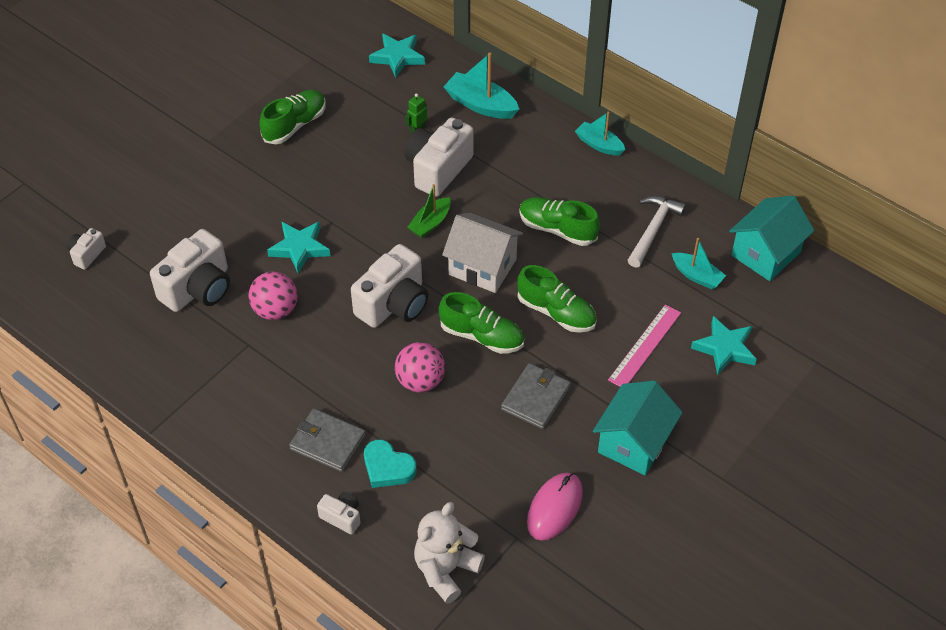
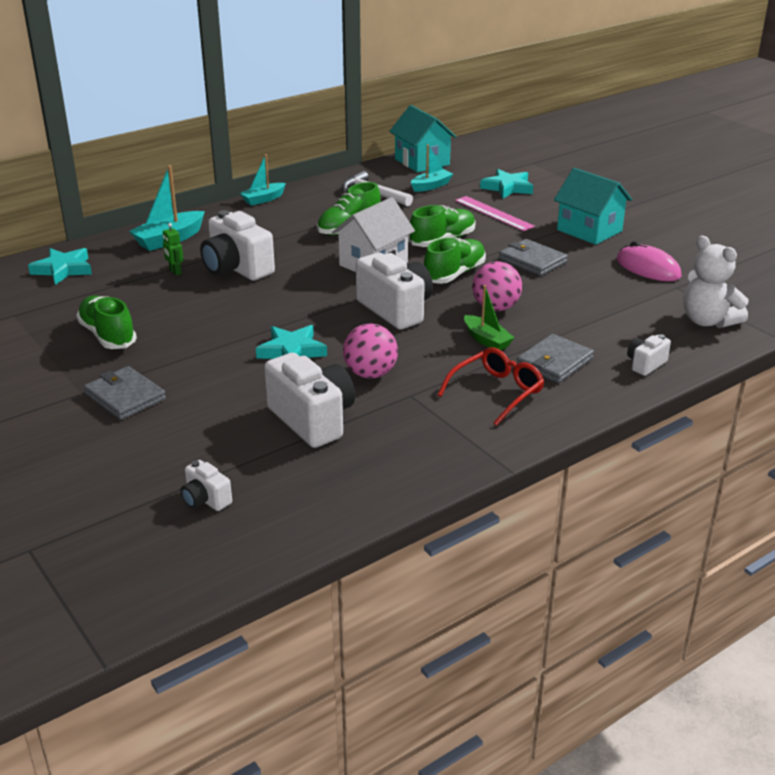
camera: 75 degrees left, 20 degrees down
turquoise heart [364,440,417,488] -> none
green boat [407,184,451,238] -> green boat moved to [464,285,515,350]
none -> grey wallet [84,366,166,420]
none -> red glasses [437,347,544,426]

